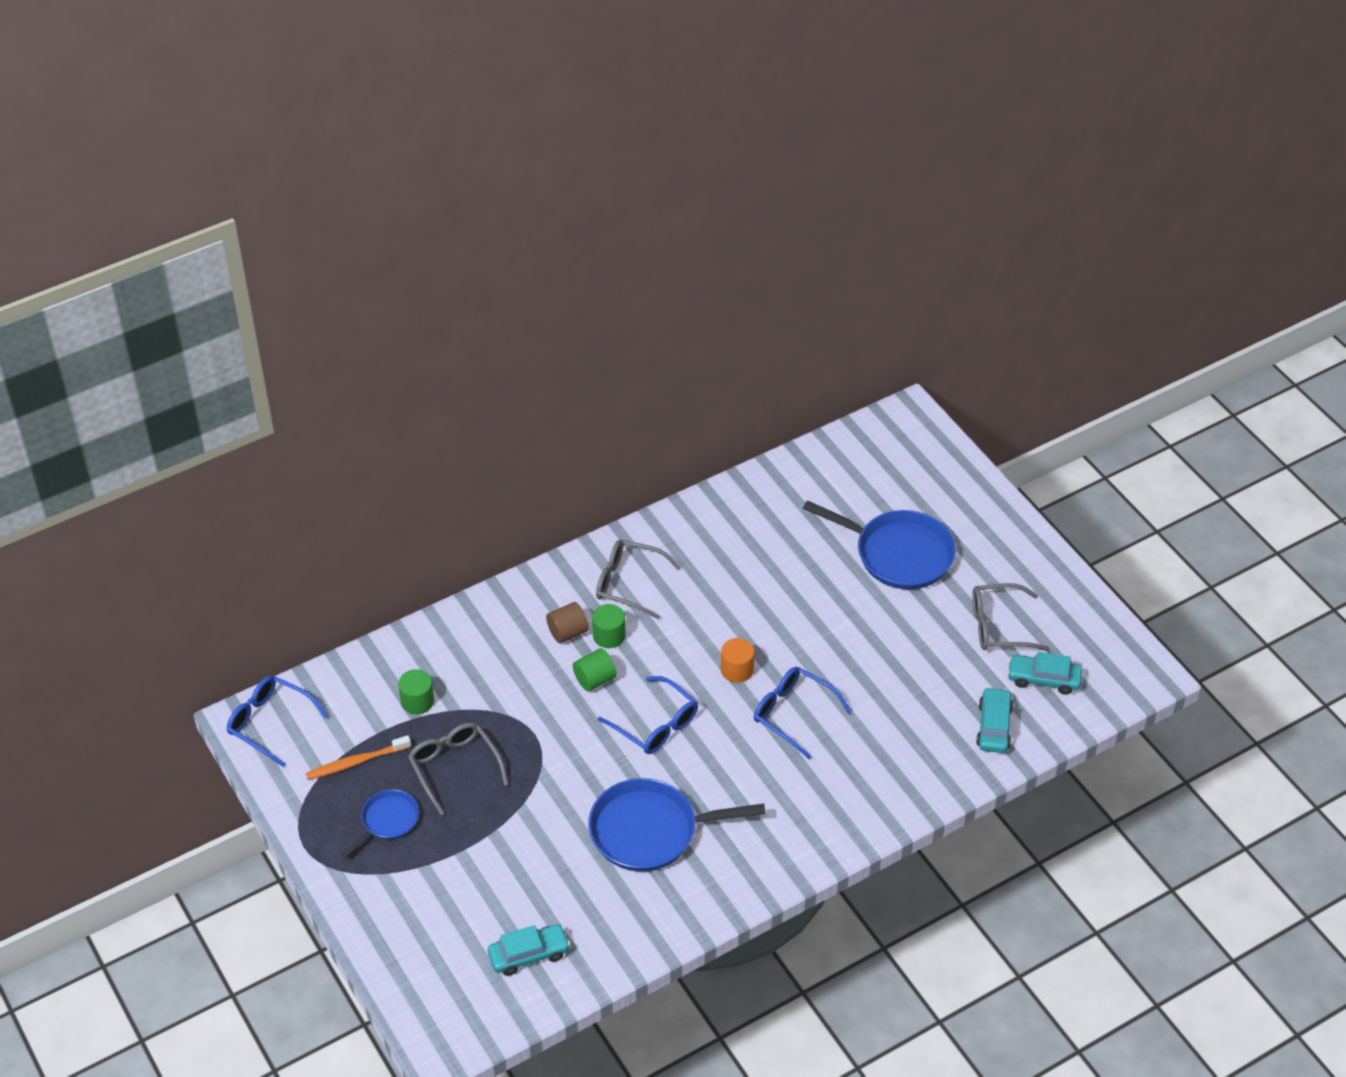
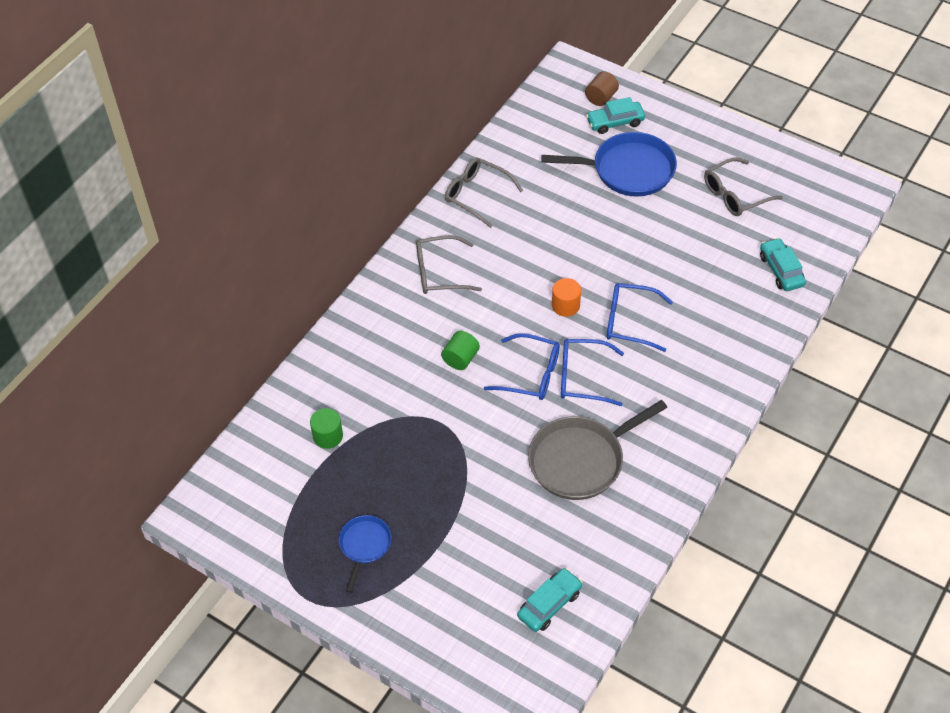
camera: 25 degrees left, 5 degrees up
blue glasses [227,676,328,767] -> blue glasses moved to [561,339,624,406]
orange toothbrush [306,735,411,780] -> none
grey glasses [408,723,509,815] -> grey glasses moved to [445,158,523,228]
brown cylinder [546,602,589,643] -> brown cylinder moved to [585,71,619,106]
blue pan [588,778,766,872] -> grey pan [528,400,667,500]
green cylinder [592,604,625,648] -> none
turquoise car [1007,652,1082,695] -> turquoise car moved to [586,97,645,134]

